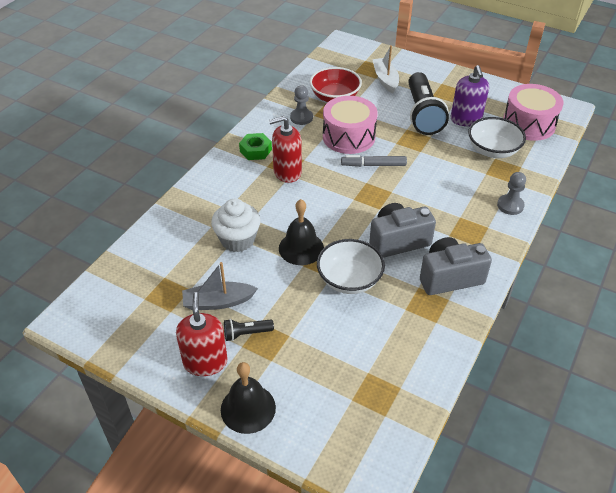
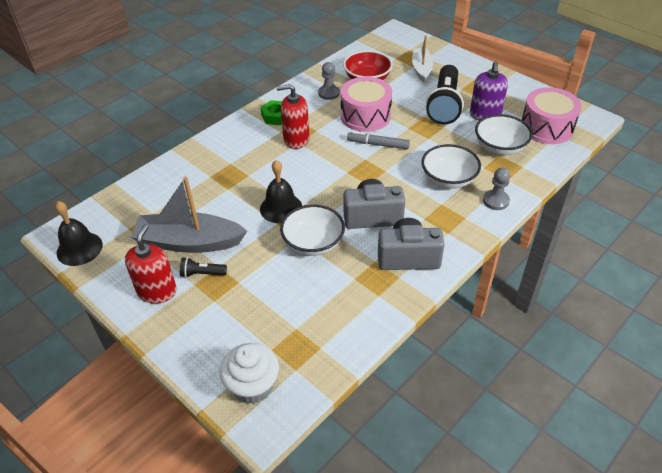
camera: 15 degrees right, 0 degrees up
grey boat [182,262,258,310] -> grey boat [131,177,247,253], size x1.64
white cupcake [211,199,261,252] -> white cupcake moved to [220,343,279,404]
black bell [221,362,276,434] -> black bell moved to [55,201,103,266]
none -> white bowl [421,144,481,189]

